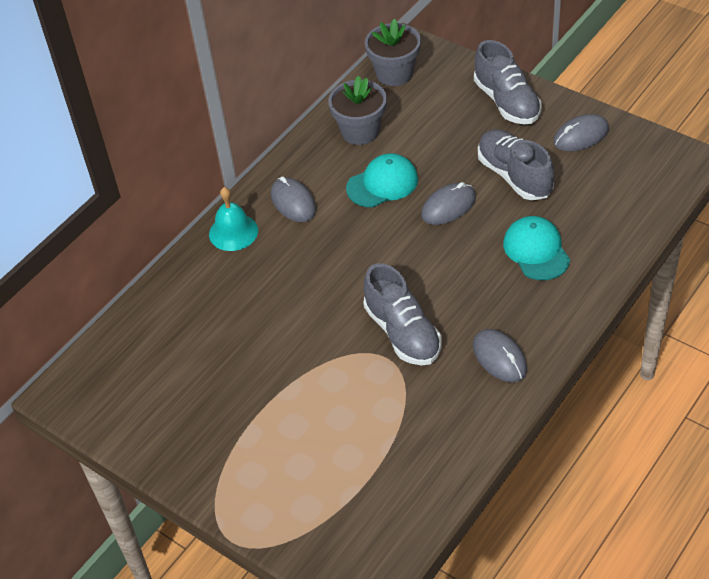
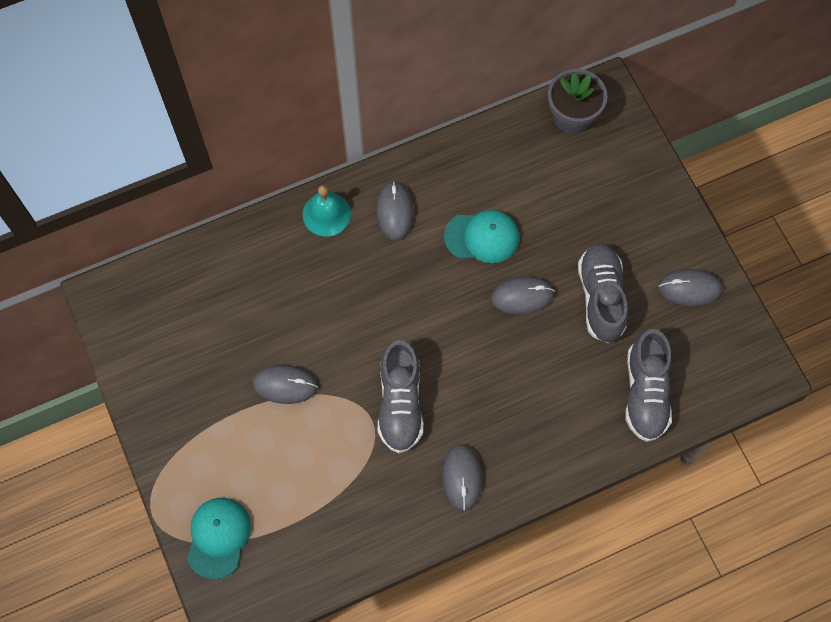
camera: 25 degrees right, 20 degrees up
grey flower pot [328,76,387,145] -> none
grey shoe [474,40,542,124] -> grey shoe moved to [625,329,672,442]
turquoise cap [503,216,570,280] -> turquoise cap moved to [187,498,251,579]
none -> grey mouse [252,365,318,404]

